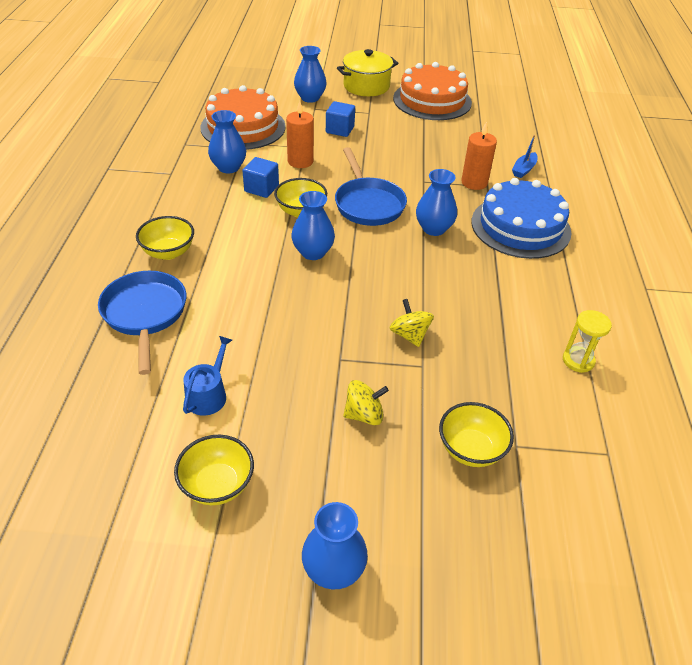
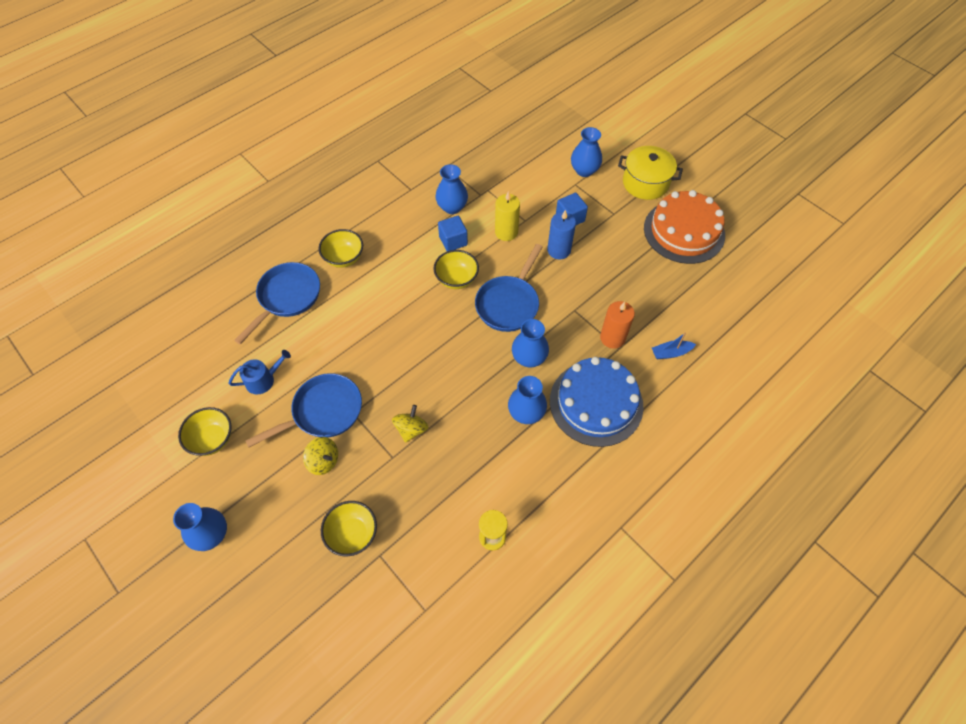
camera: 45 degrees right, 15 degrees up
orange cake [200,85,286,150] -> none
orange candle [286,101,314,168] -> yellow candle [495,191,520,241]
blue vase [291,191,335,260] -> blue vase moved to [508,376,547,424]
none -> blue pan [245,373,362,448]
none -> blue candle [547,210,576,259]

